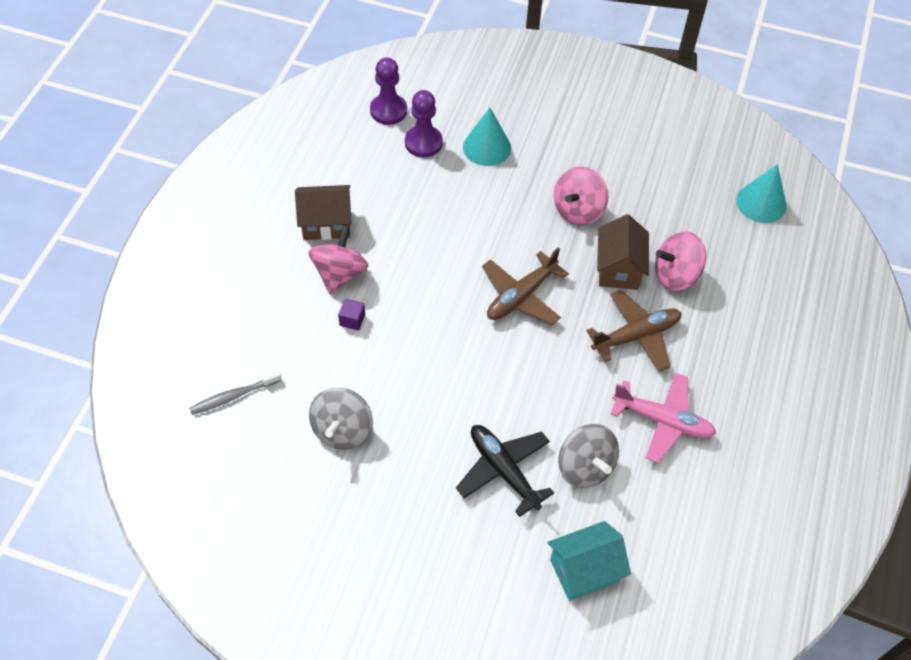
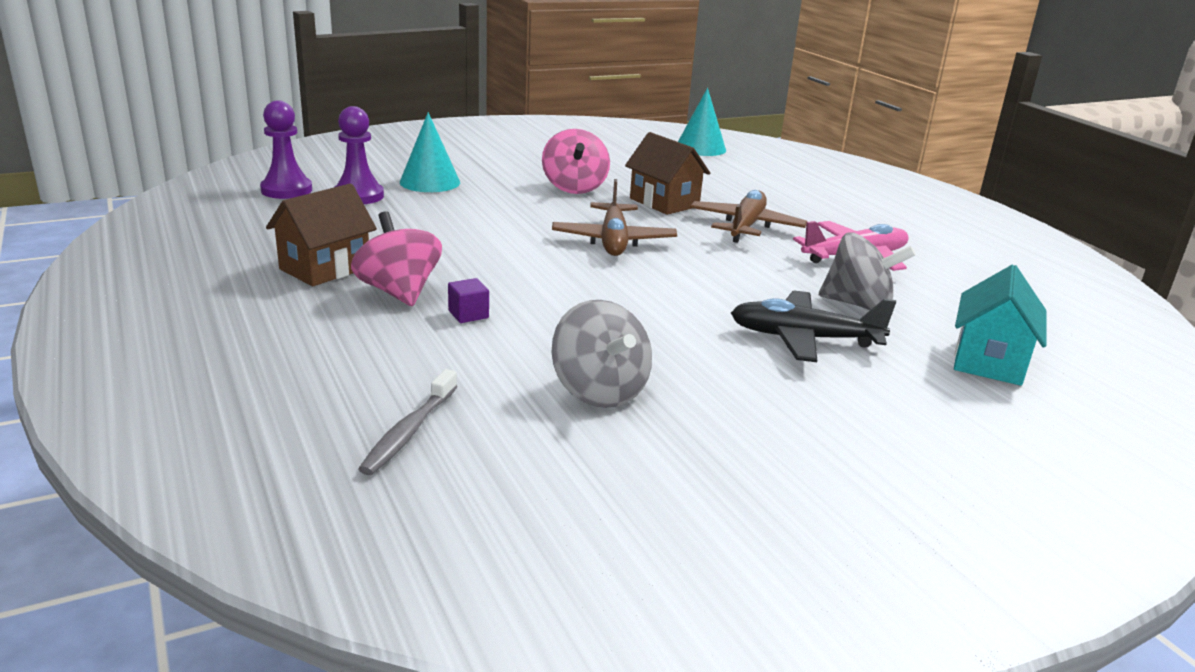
camera: 45 degrees left, 30 degrees down
pink spinning top [655,231,706,291] -> none

